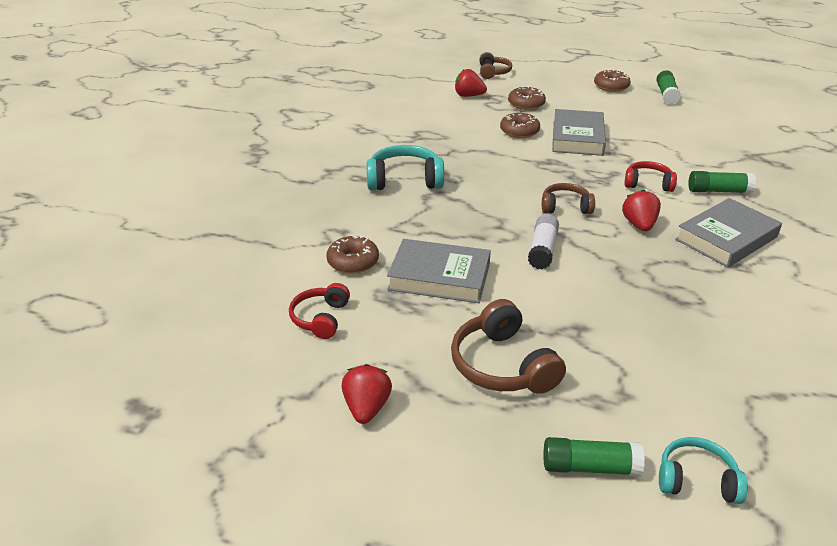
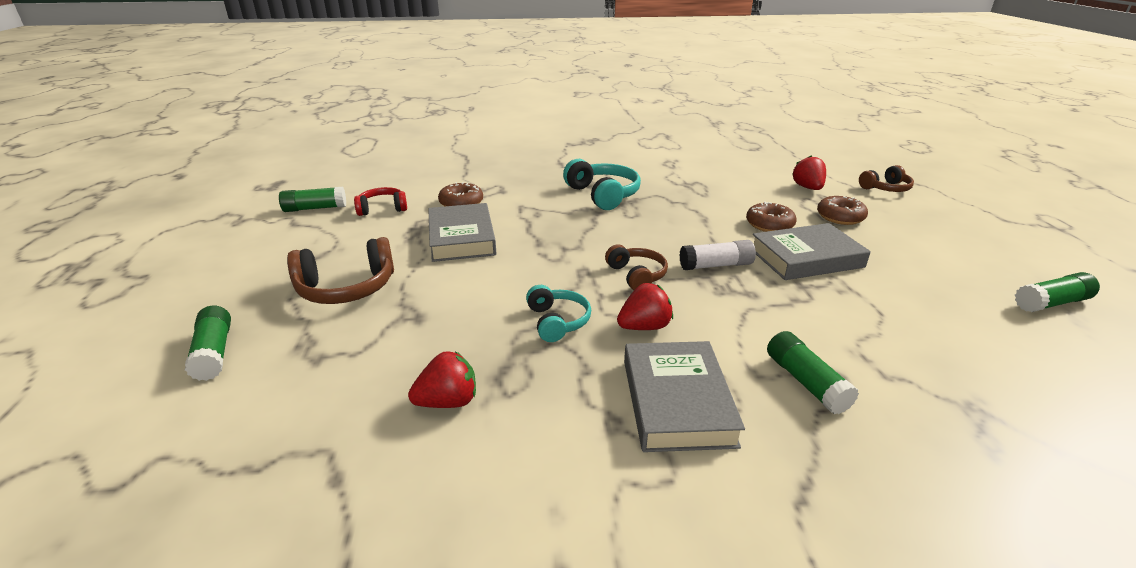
camera: 65 degrees right, 5 degrees down
red strawberry [342,364,392,424] -> red strawberry moved to [408,351,476,408]
brown headphones [451,299,566,394] -> brown headphones turned 150 degrees counterclockwise [287,237,394,304]
white glue stick [528,214,559,269] -> white glue stick moved to [679,240,756,270]
brown donut [594,69,631,92] -> none
red headphones [625,161,677,192] -> none
turquoise headphones [659,437,748,504] -> turquoise headphones moved to [526,285,591,342]
grey book [675,198,782,268] -> grey book turned 60 degrees clockwise [624,341,745,452]
none -> green glue stick [279,187,346,212]

